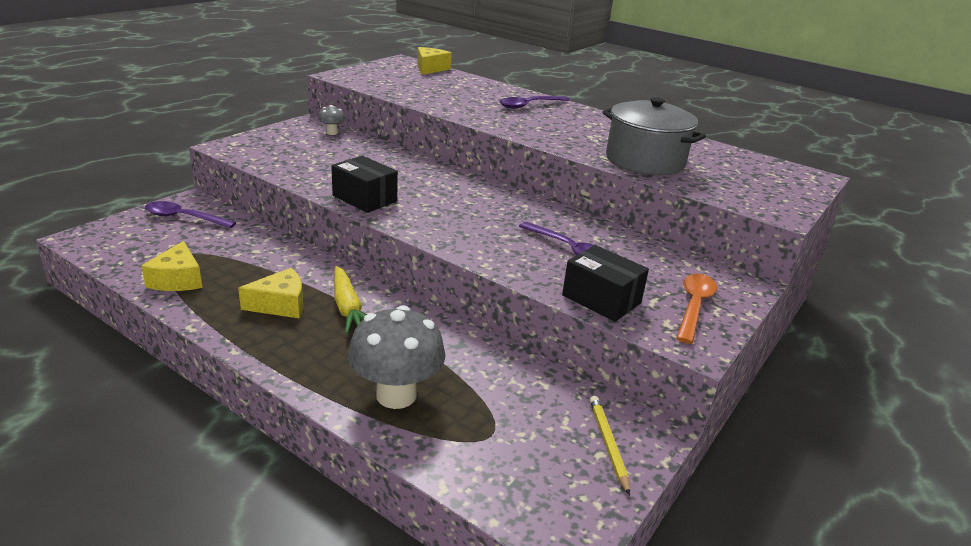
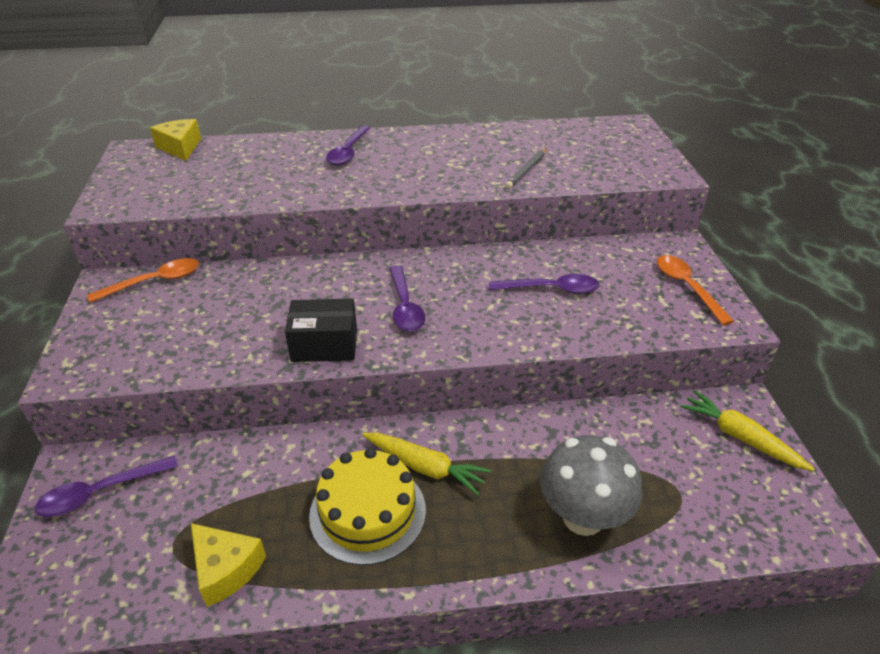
camera: 40 degrees left, 10 degrees up
yellow cheese [238,268,303,318] -> yellow cake [309,448,426,565]
grey mushroom [318,105,345,135] -> orange spoon [87,258,199,303]
black box [562,245,649,322] -> none
yellow pencil [590,396,630,495] -> yellow carrot [680,390,815,471]
grey pot [603,97,706,175] -> grey pencil [505,148,547,189]
none -> purple spoon [389,265,425,331]

